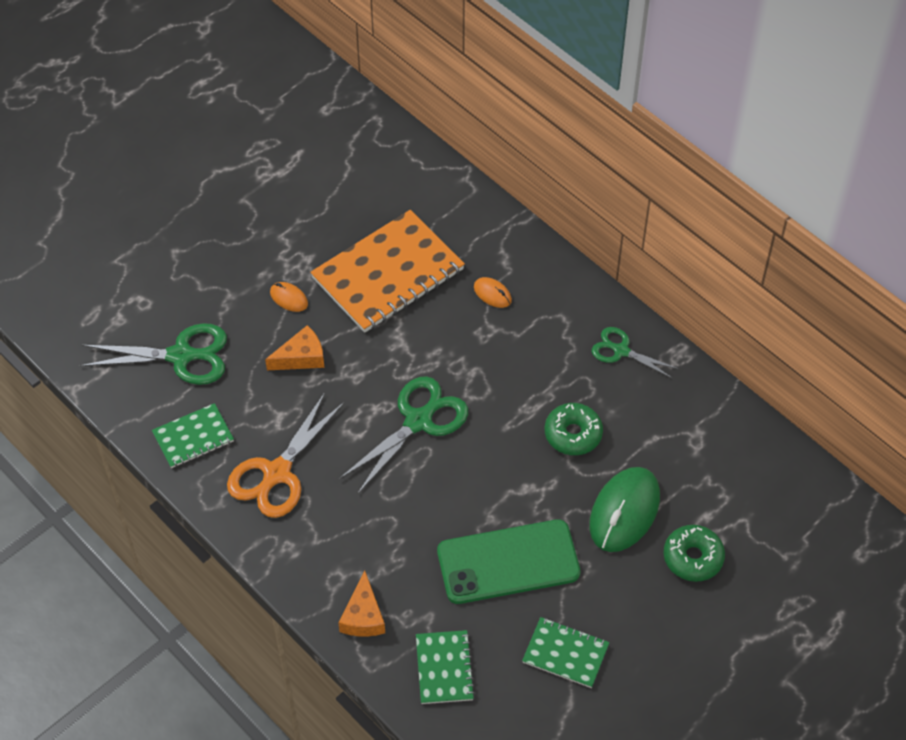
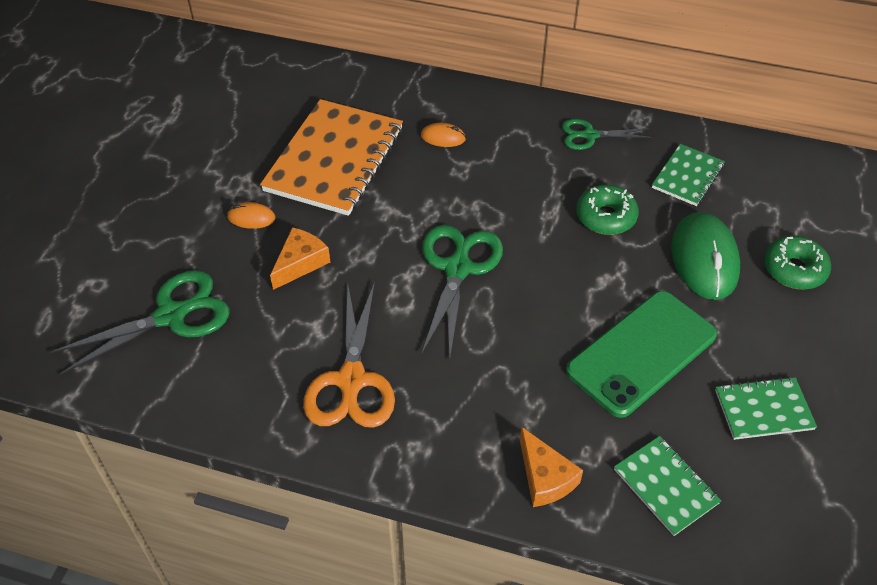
camera: 30 degrees left, 5 degrees down
green notebook [152,403,234,468] -> green notebook moved to [652,144,725,206]

